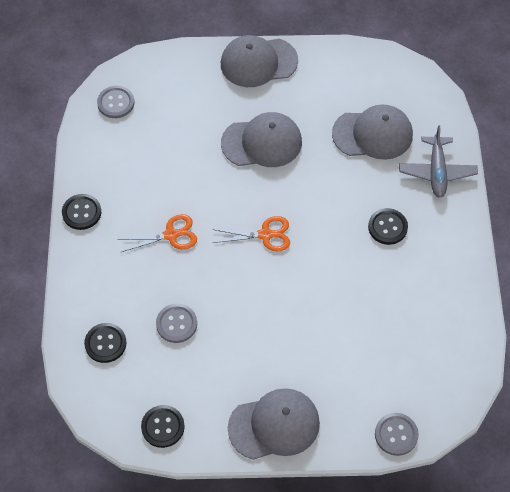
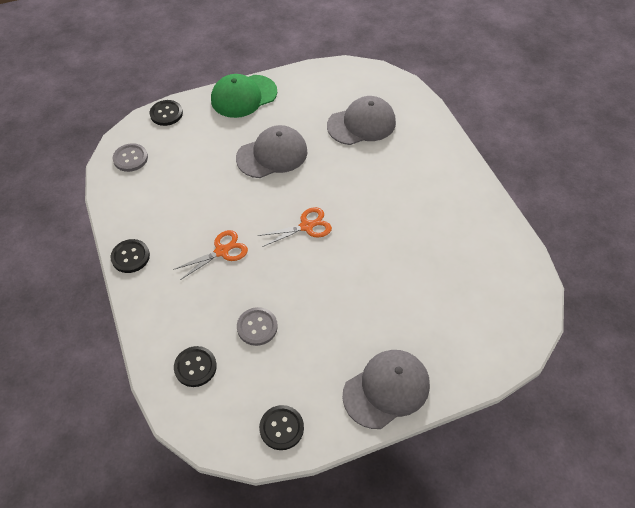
camera: 20 degrees left, 5 degrees down
grey cap [221,35,298,87] -> green cap [211,74,277,118]
black button [368,208,408,245] -> black button moved to [150,100,183,126]
grey button [375,413,419,456] -> none
grey plane [399,125,478,197] -> none

